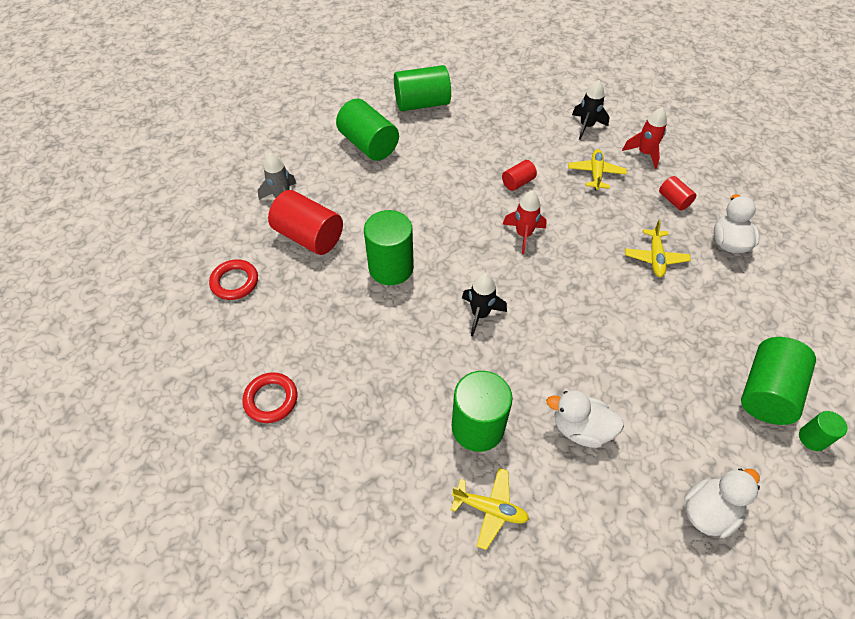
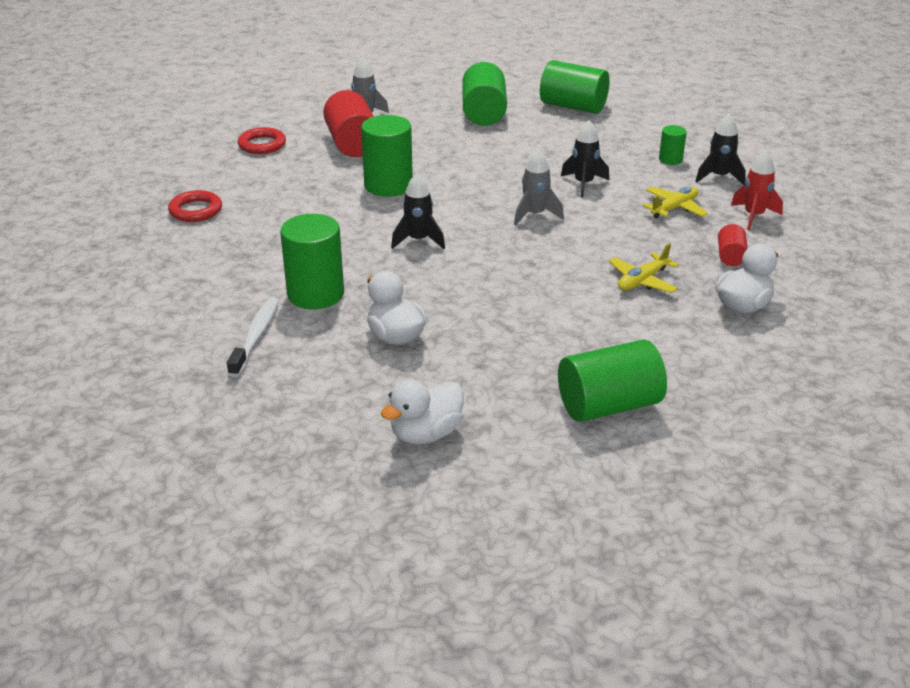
camera: 40 degrees right, 20 degrees down
yellow plane [451,468,529,550] -> white toothbrush [227,297,279,377]
red cylinder [502,160,537,191] -> black rocket [561,120,609,198]
red rocket [503,191,547,254] -> grey rocket [514,149,564,226]
white duck [684,468,760,538] -> white duck turned 135 degrees clockwise [381,380,464,444]
green cylinder [799,411,848,451] -> green cylinder moved to [659,125,687,165]

